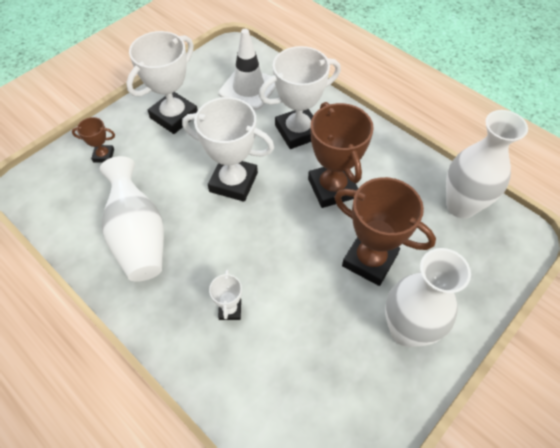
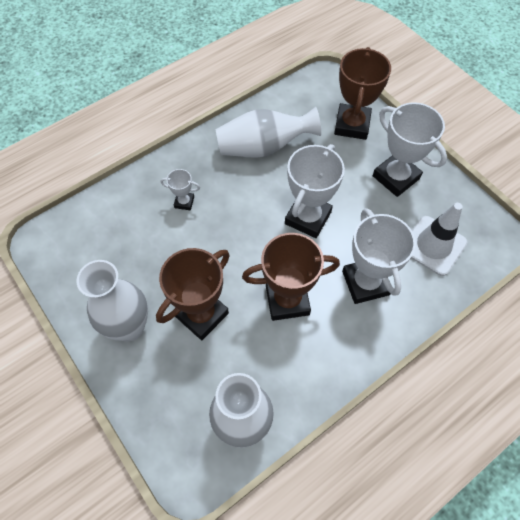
camera: 100 degrees right, 5 degrees up
brown trophy [72,117,115,163] -> brown trophy [334,47,391,140], size x2.07

